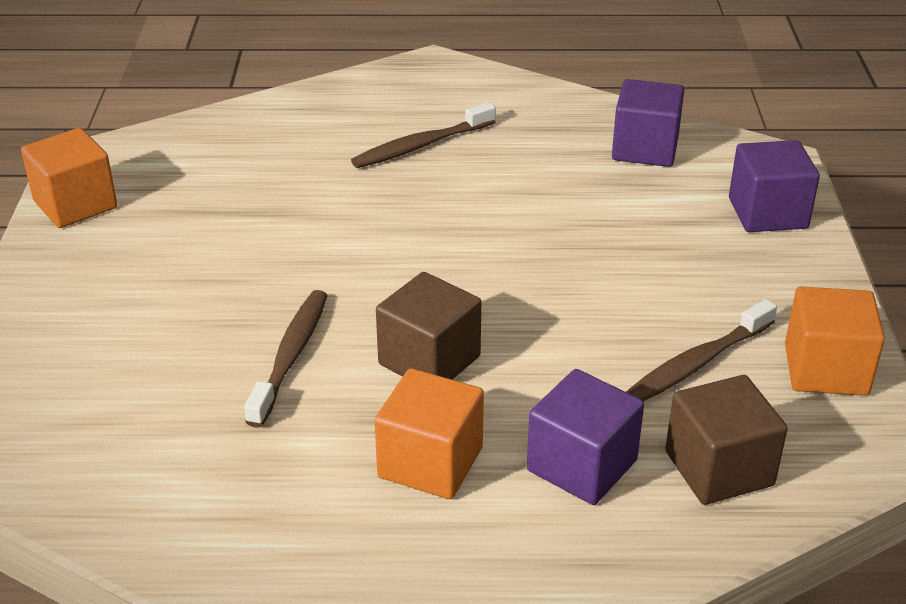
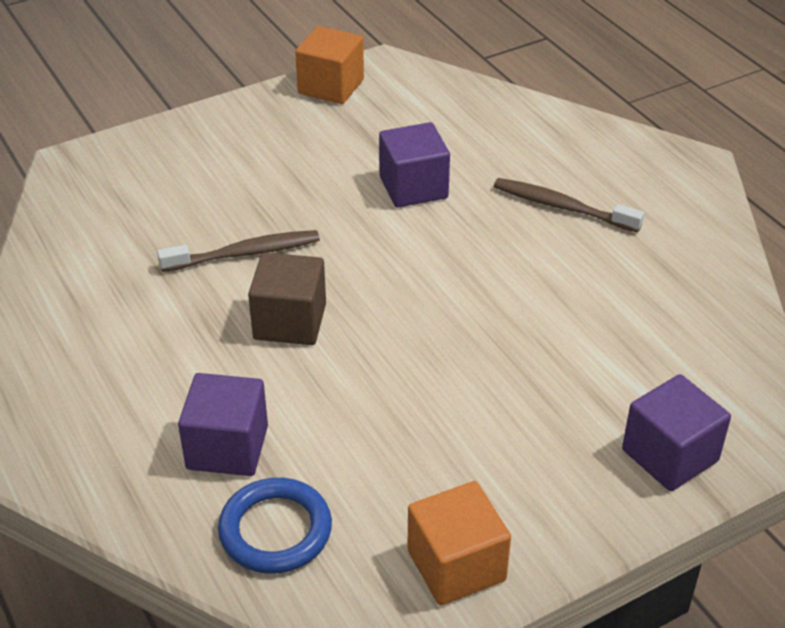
camera: 60 degrees right, 5 degrees up
orange cube [375,368,484,499] -> none
purple cube [612,79,685,167] -> purple cube moved to [379,122,450,208]
brown toothbrush [626,299,777,401] -> none
brown cube [665,375,788,505] -> blue ring [218,478,332,574]

